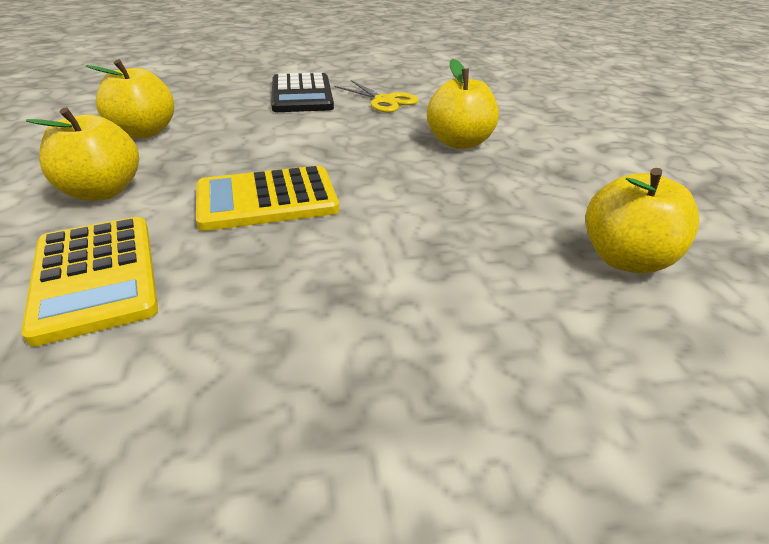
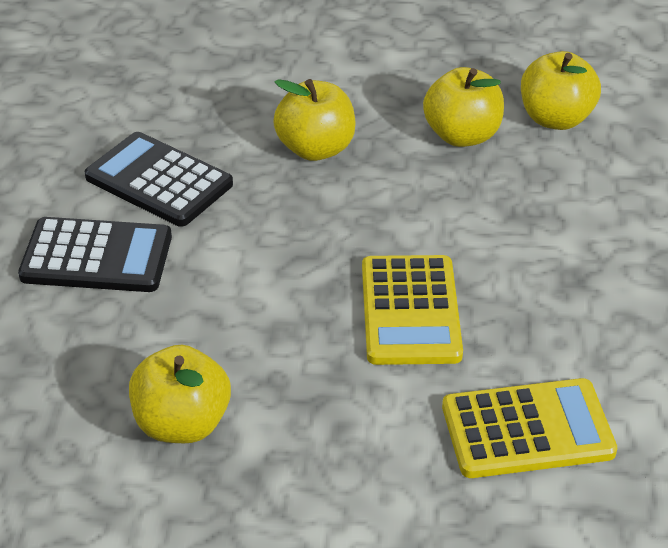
camera: 75 degrees left, 5 degrees up
yellow apple [26,107,139,201] -> yellow apple moved to [423,67,504,147]
yellow scissors [334,80,419,113] -> black calculator [85,132,233,227]

